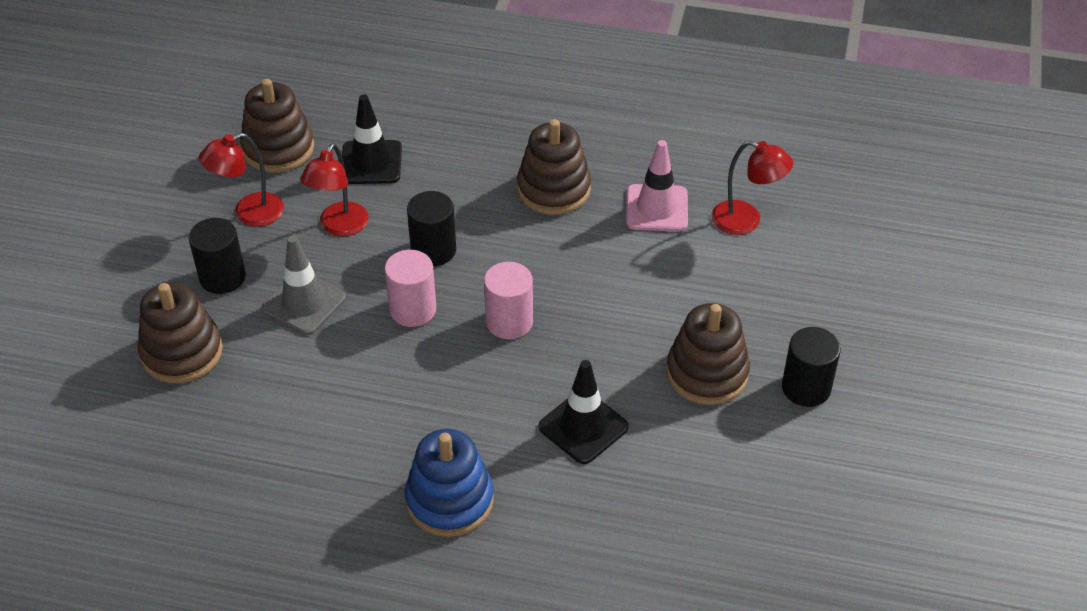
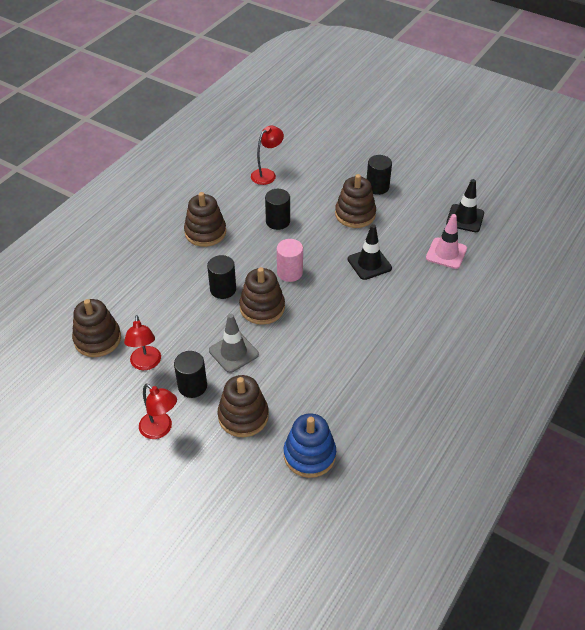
camera: 70 degrees left, 0 degrees up
red lamp [300,143,369,236] -> red lamp moved to [139,384,177,439]
black traffic cone [342,94,402,184] -> black traffic cone moved to [446,179,484,232]
pink cylinder [384,250,436,327] -> brown stacking toy [239,267,285,325]
blue stacking toy [405,429,494,537] -> blue stacking toy moved to [284,413,336,478]
pink traffic cone [626,140,688,232] -> pink traffic cone moved to [426,214,467,269]
none -> black cylinder [265,189,290,230]

